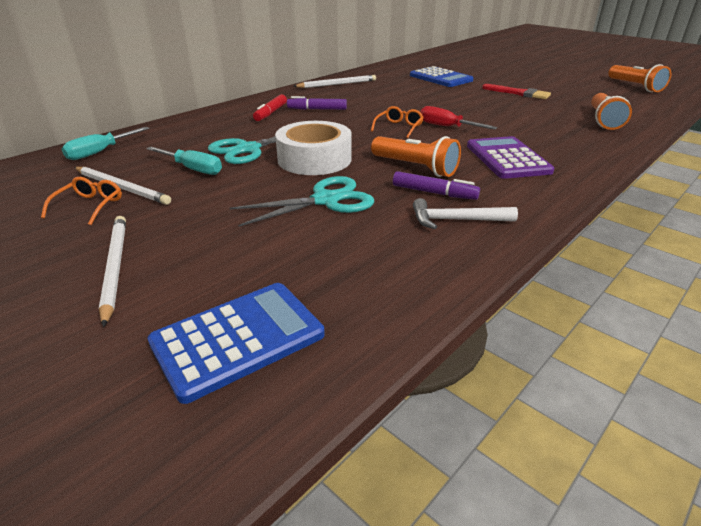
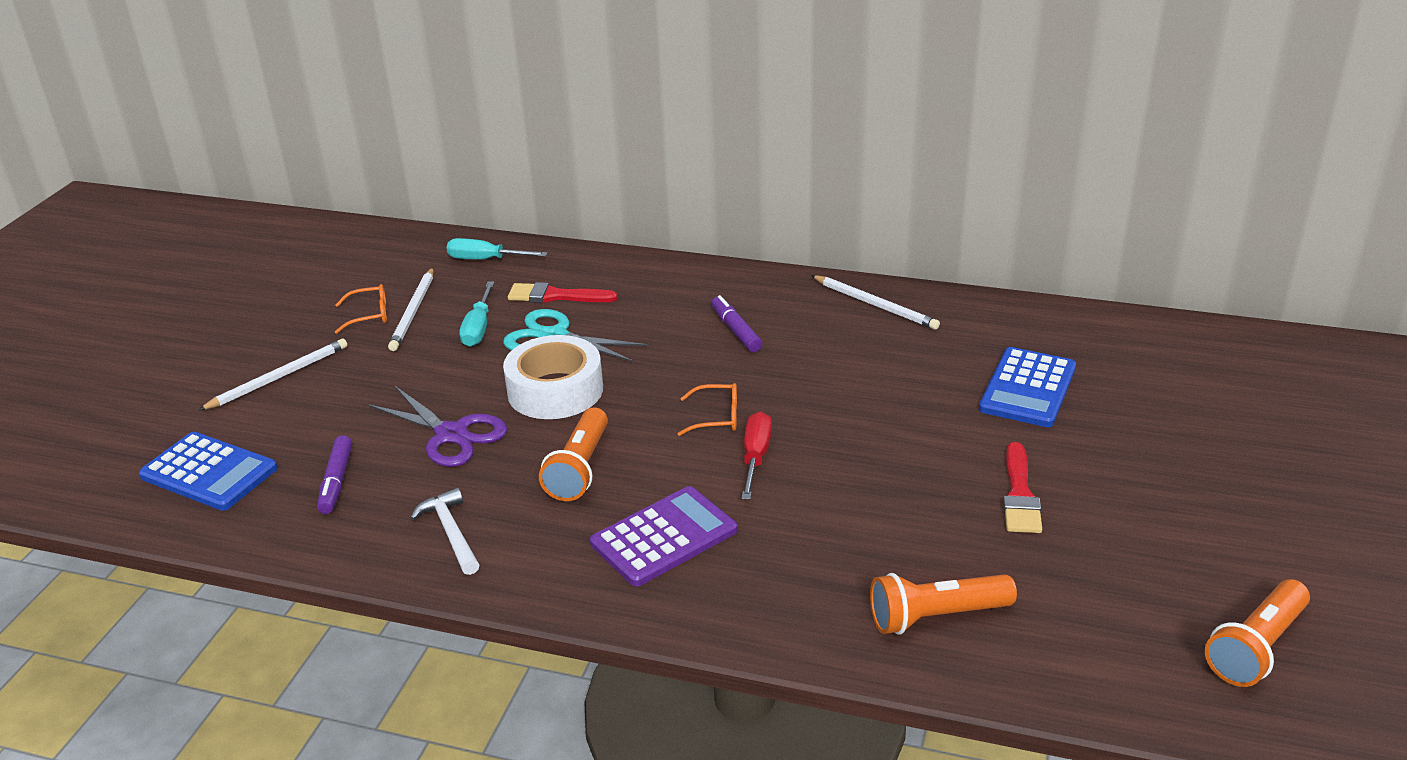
camera: 65 degrees right, 0 degrees up
turquoise scissors [230,176,374,227] -> purple scissors [368,386,507,467]
red marker [253,94,287,121] -> none
purple marker [393,171,480,200] -> purple marker moved to [317,435,352,514]
none -> red brush [508,282,618,303]

